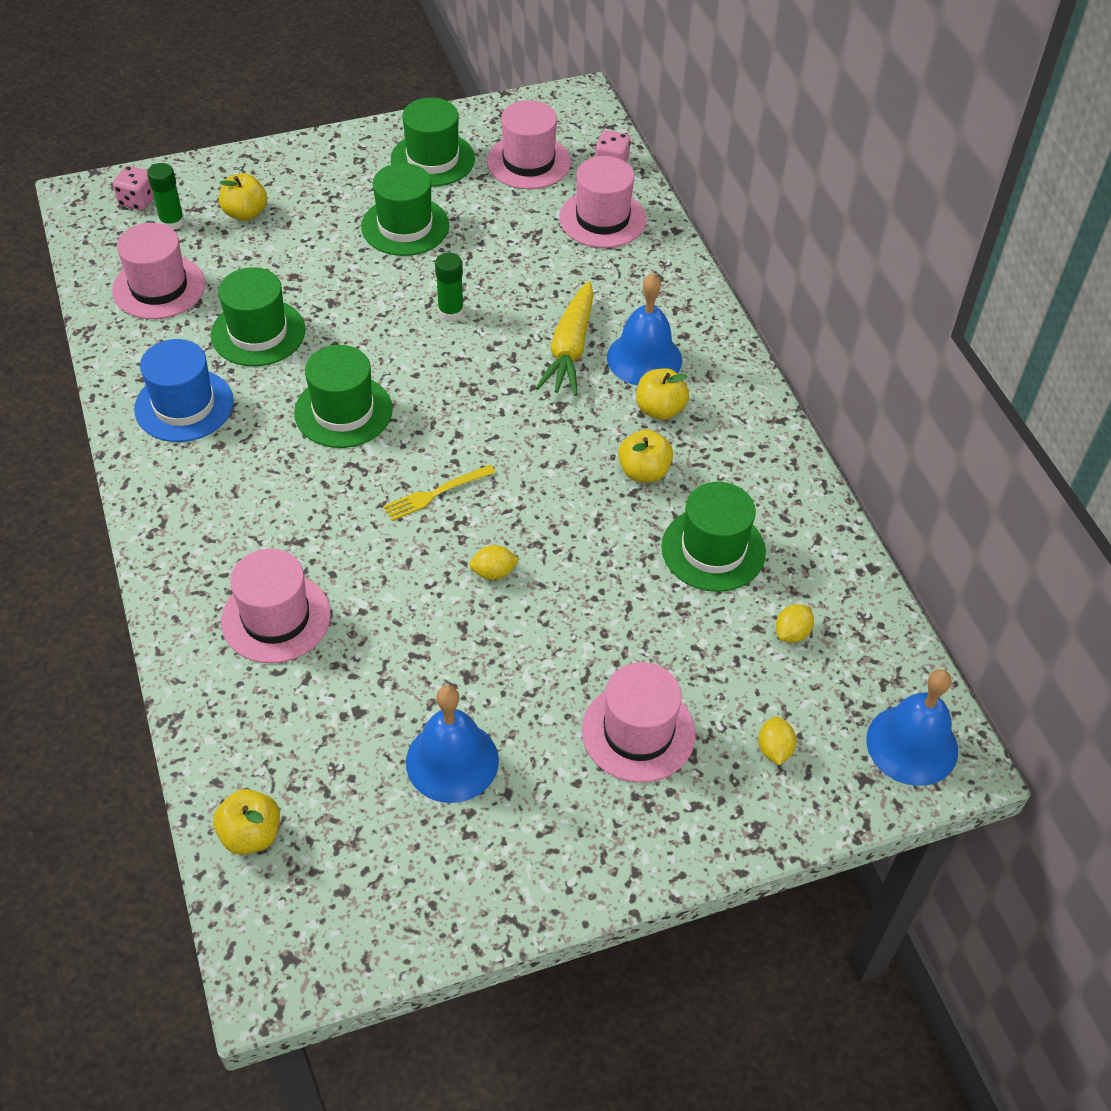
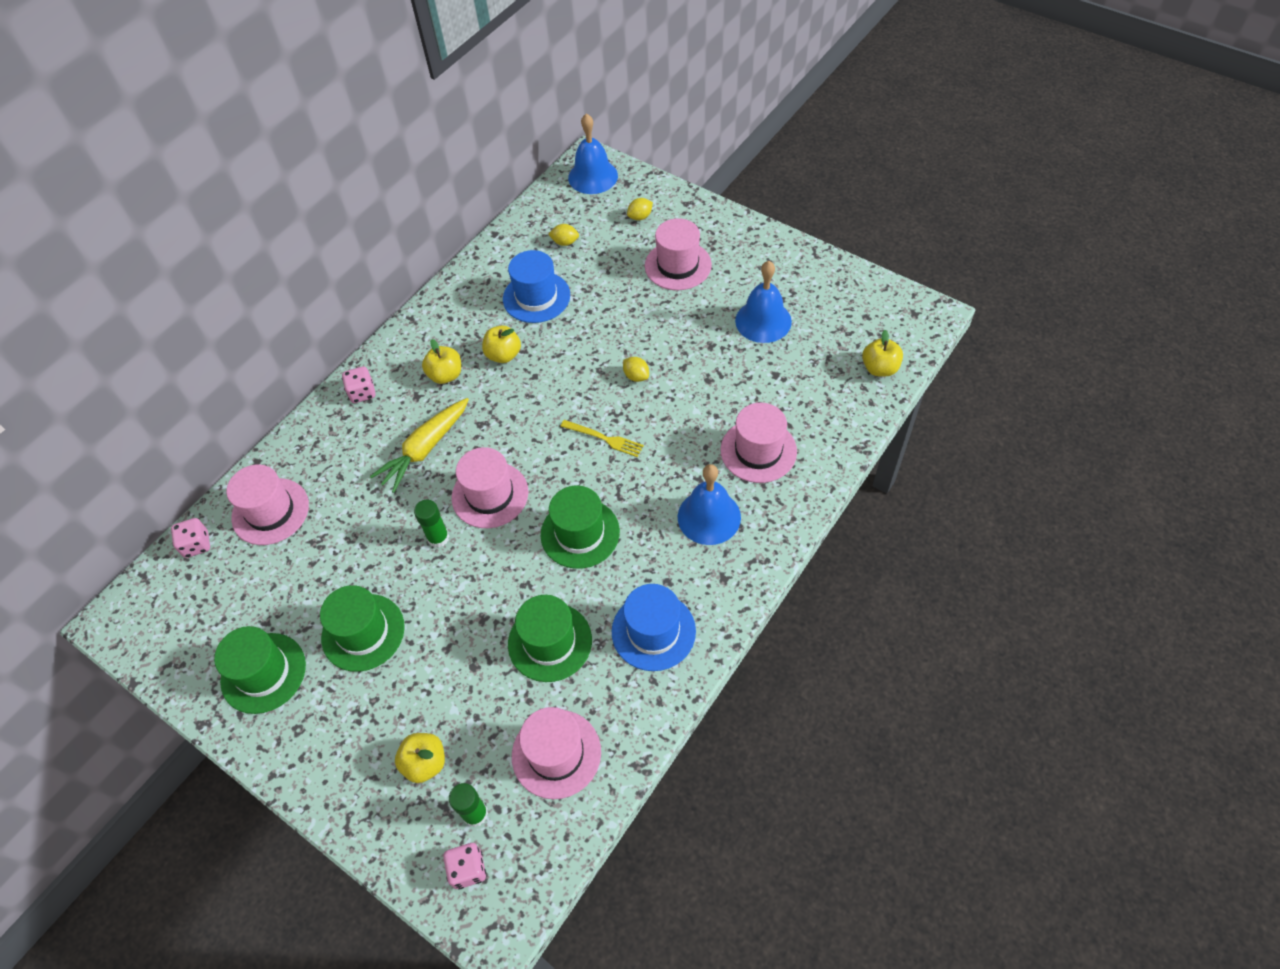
camera: 120 degrees left, 5 degrees up
pink hat [487,100,571,189] -> pink hat moved to [452,447,529,528]
yellow carrot [536,281,594,396] -> yellow carrot turned 150 degrees clockwise [370,398,469,493]
blue bell [607,273,682,386] -> blue bell moved to [678,464,741,545]
green hat [661,482,766,592] -> blue hat [503,250,570,323]
none -> pink dice [342,366,376,403]

